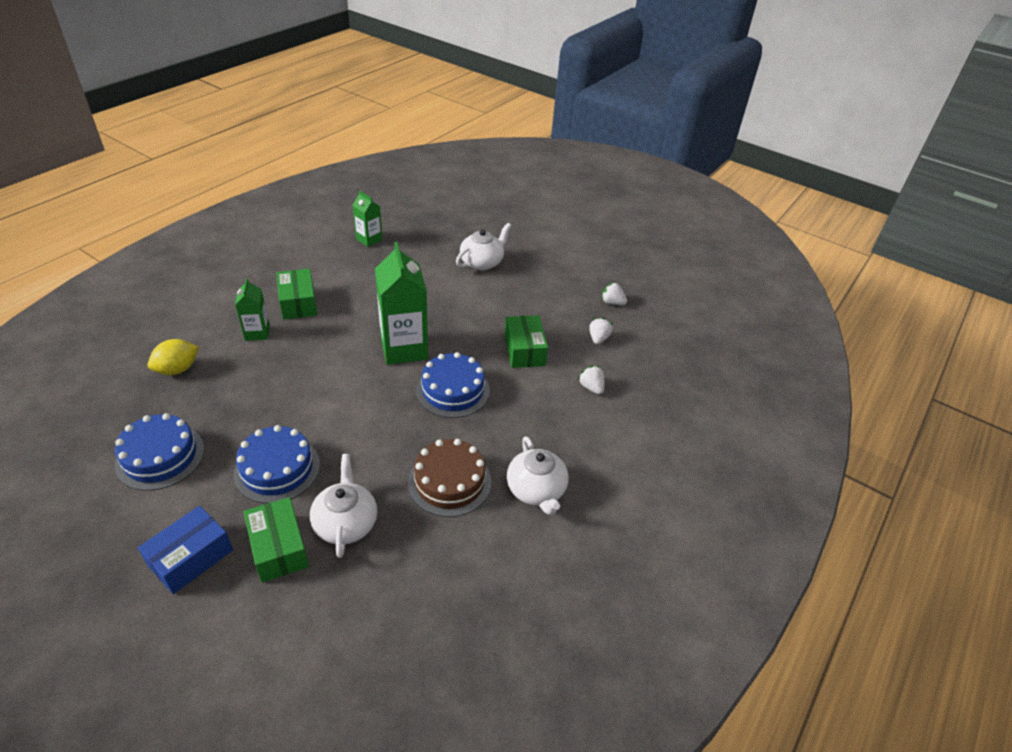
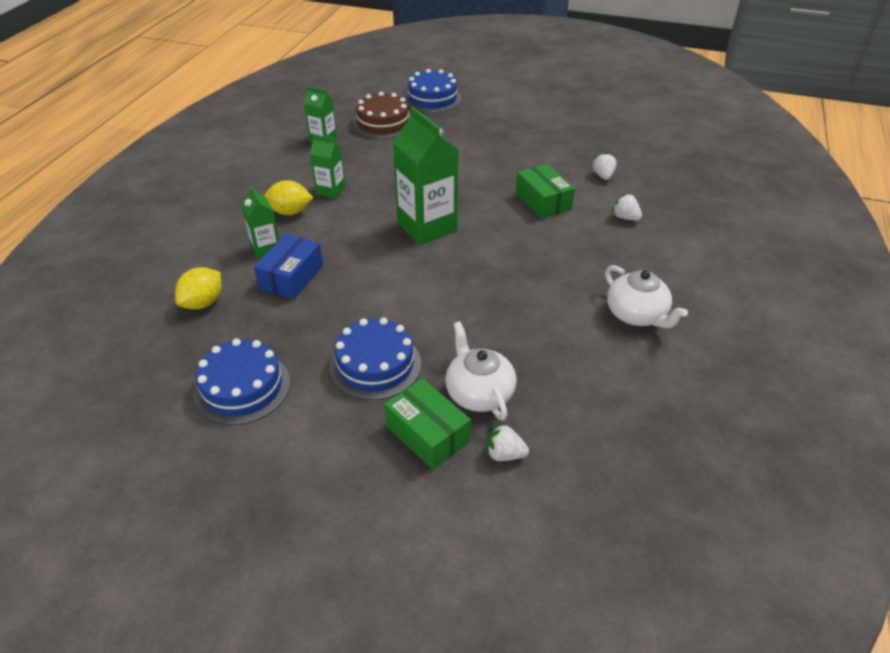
camera: 15 degrees left, 0 degrees up
blue box [138,506,233,594] -> blue box moved to [254,234,323,299]
green box [277,269,317,320] -> yellow lemon [264,180,314,215]
brown cake [408,439,491,517] -> brown cake moved to [353,92,411,139]
blue cake [416,352,490,418] -> blue cake moved to [404,69,461,113]
white teapot [456,223,511,270] -> none
white strawberry [601,282,627,305] -> white strawberry moved to [487,423,529,461]
none -> green carton [310,134,345,199]

